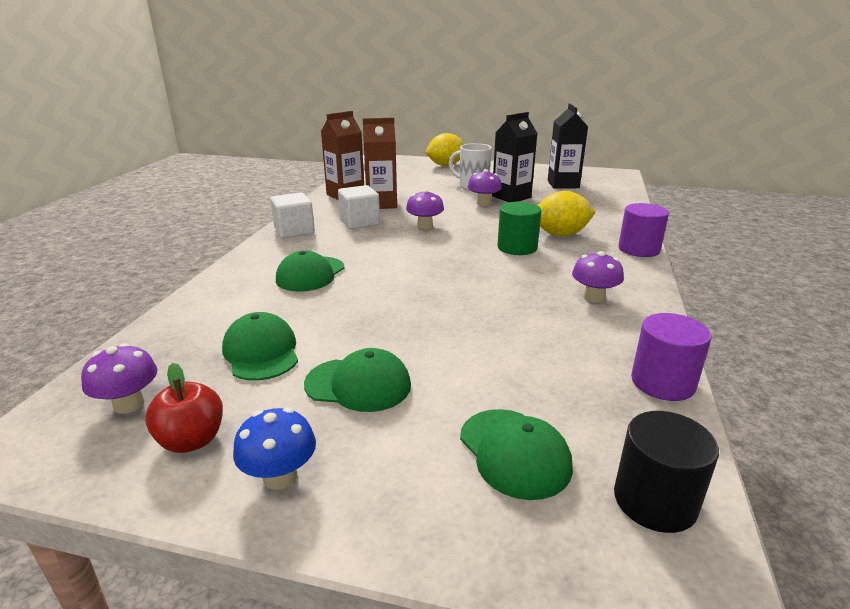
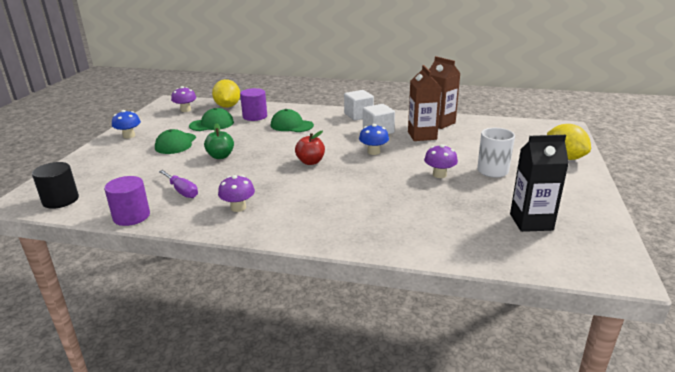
camera: 90 degrees right, 0 degrees up
red apple [145,363,223,453] -> red apple moved to [295,131,325,165]
purple mushroom [406,189,444,230] -> blue mushroom [359,124,389,155]
green cap [460,409,573,500] -> none
black carton [492,112,538,202] -> none
green cylinder [497,202,541,255] -> none
yellow lemon [538,191,596,236] -> yellow lemon moved to [212,79,240,108]
purple cylinder [618,203,669,257] -> purple cylinder moved to [240,88,267,121]
none -> purple screwdriver [159,170,198,198]
none -> green apple [204,123,234,159]

